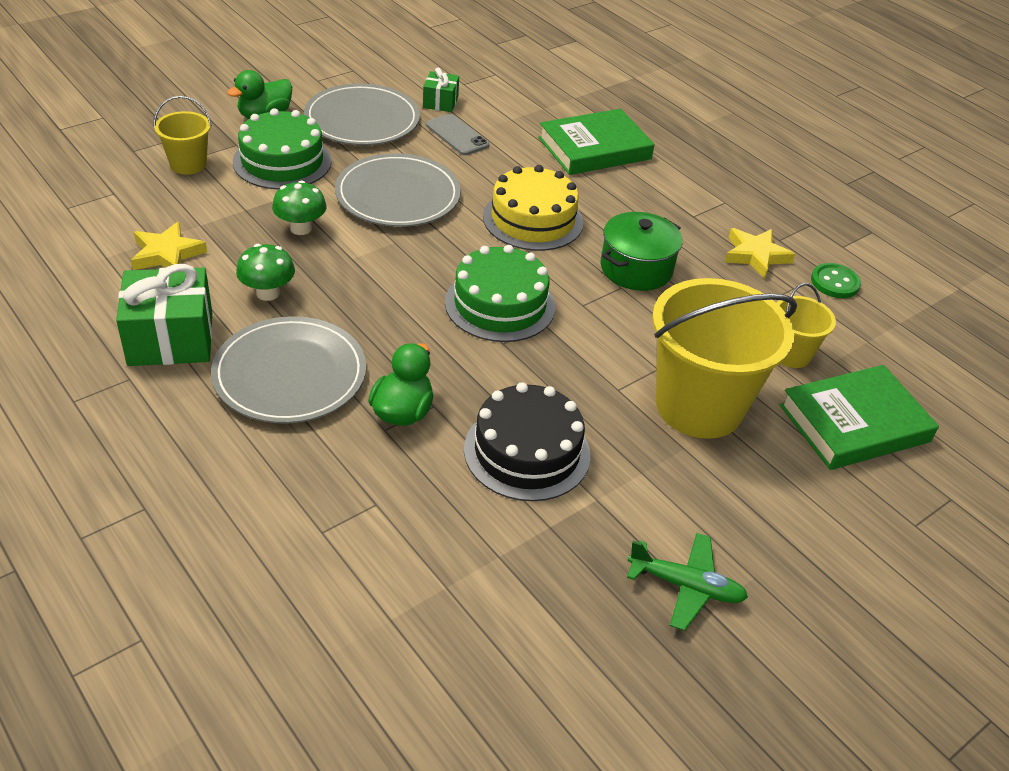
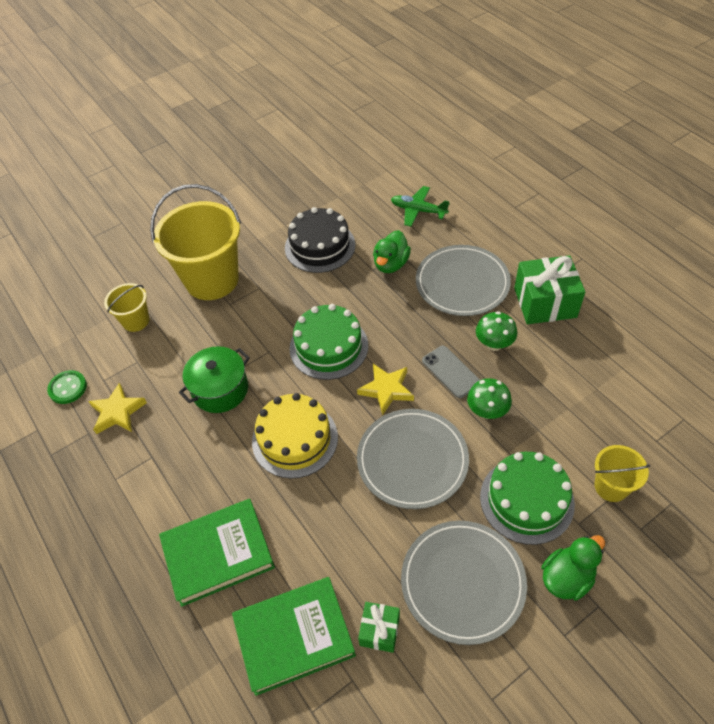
camera: 170 degrees left, 10 degrees up
yellow star [131,222,207,270] -> yellow star moved to [357,364,414,415]
grey phone [426,114,489,155] -> grey phone moved to [422,346,480,398]
green plane [627,533,748,631] -> green plane moved to [391,186,450,227]
green book [780,365,939,470] -> green book moved to [232,577,356,696]

